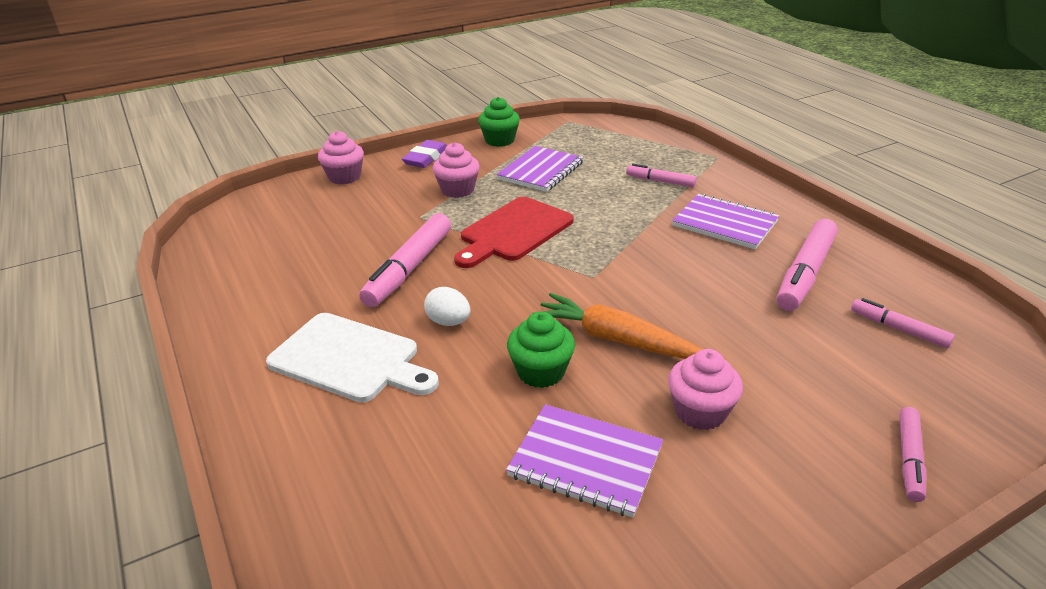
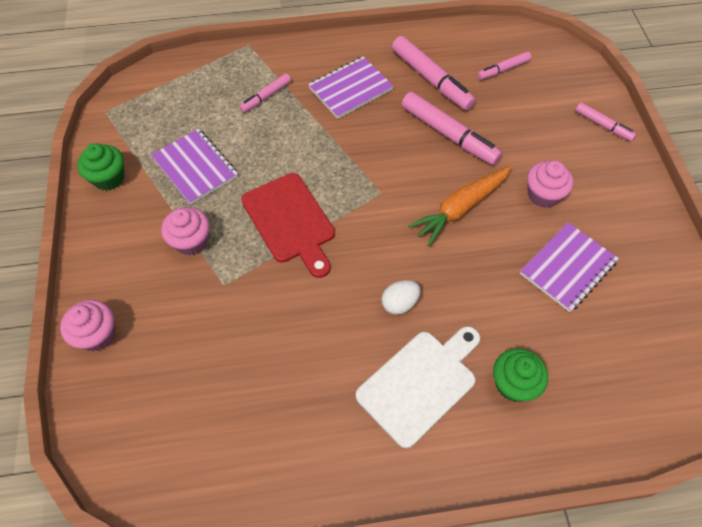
camera: 70 degrees left, 25 degrees up
pink marker [359,213,451,307] -> pink marker moved to [402,92,502,165]
purple eraser [402,140,447,168] -> none
green cupcake [507,312,575,388] -> green cupcake moved to [493,348,548,402]

